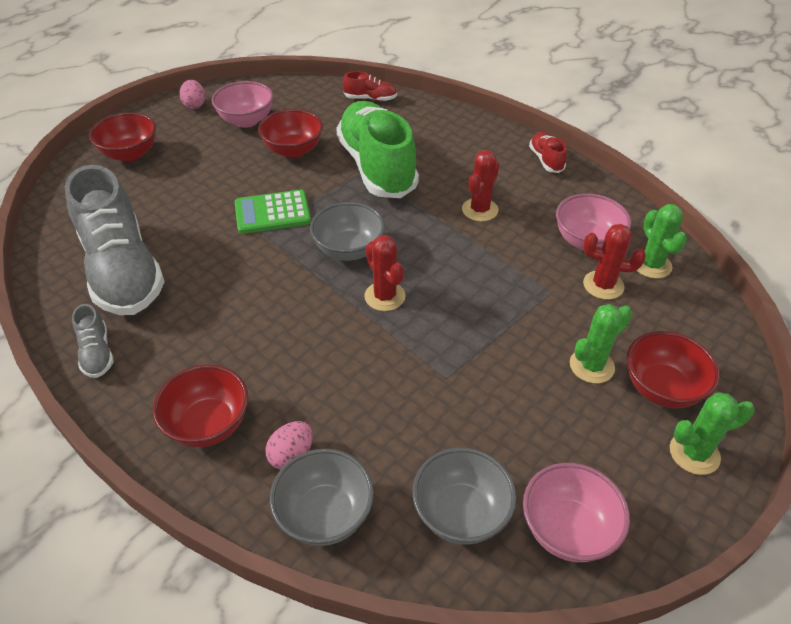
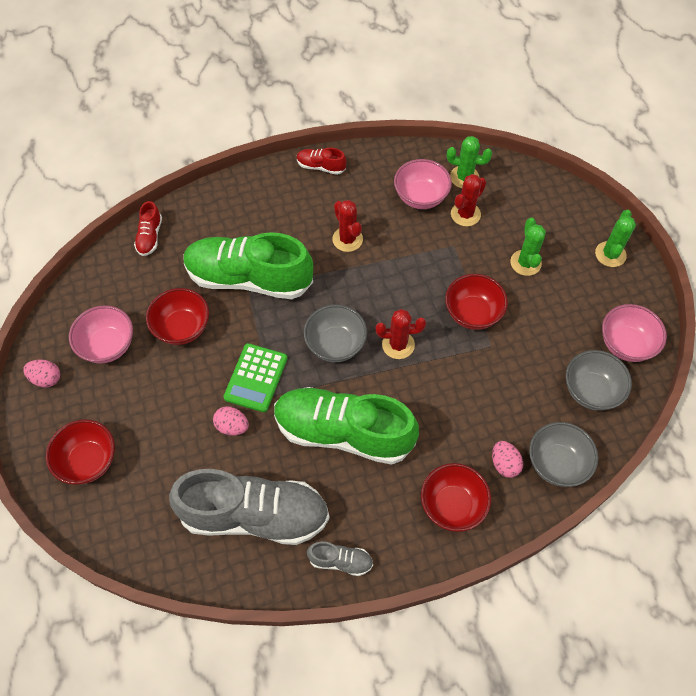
camera: 60 degrees left, 15 degrees up
red shoe [343,71,397,101] -> red shoe turned 150 degrees clockwise [134,201,162,256]
red bowl [627,331,720,408] -> red bowl moved to [445,274,508,330]
none -> pink egg [213,406,249,436]
none -> green shoe [274,387,419,465]

